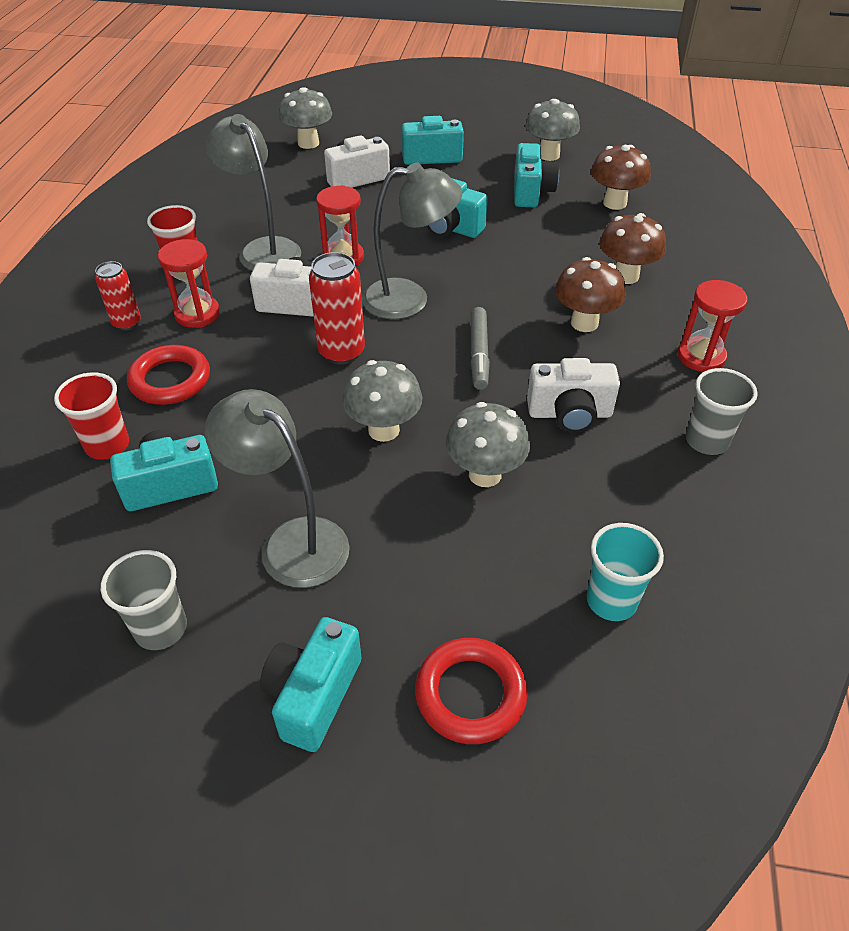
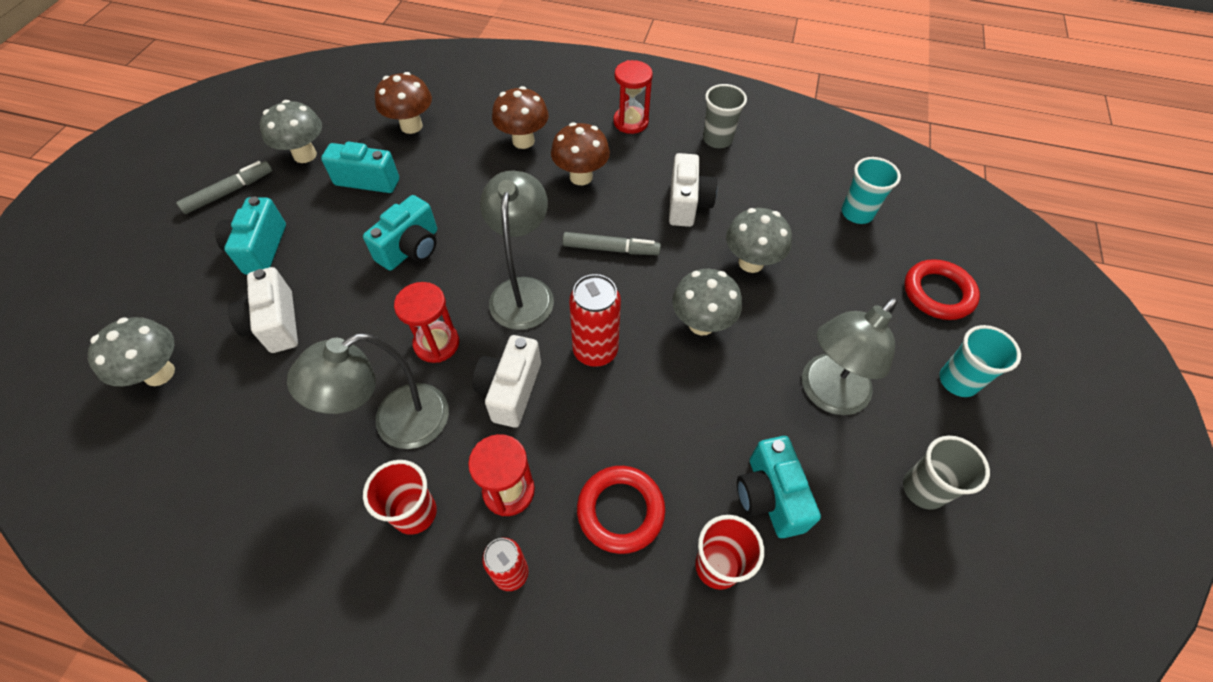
camera: 85 degrees left, 10 degrees up
turquoise camera [260,617,362,752] -> turquoise cup [940,325,1021,397]
none -> grey marker [176,161,272,214]

